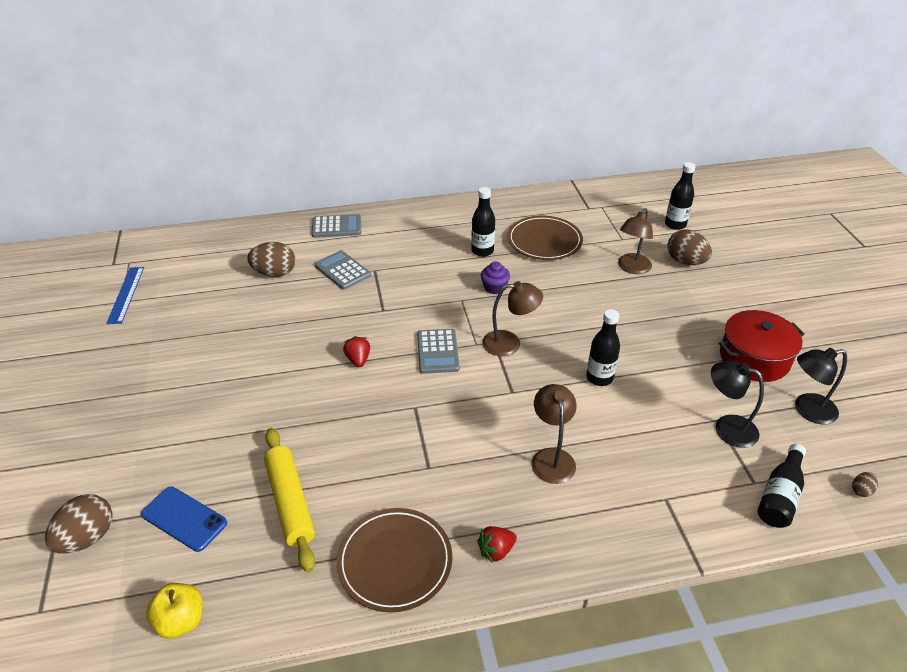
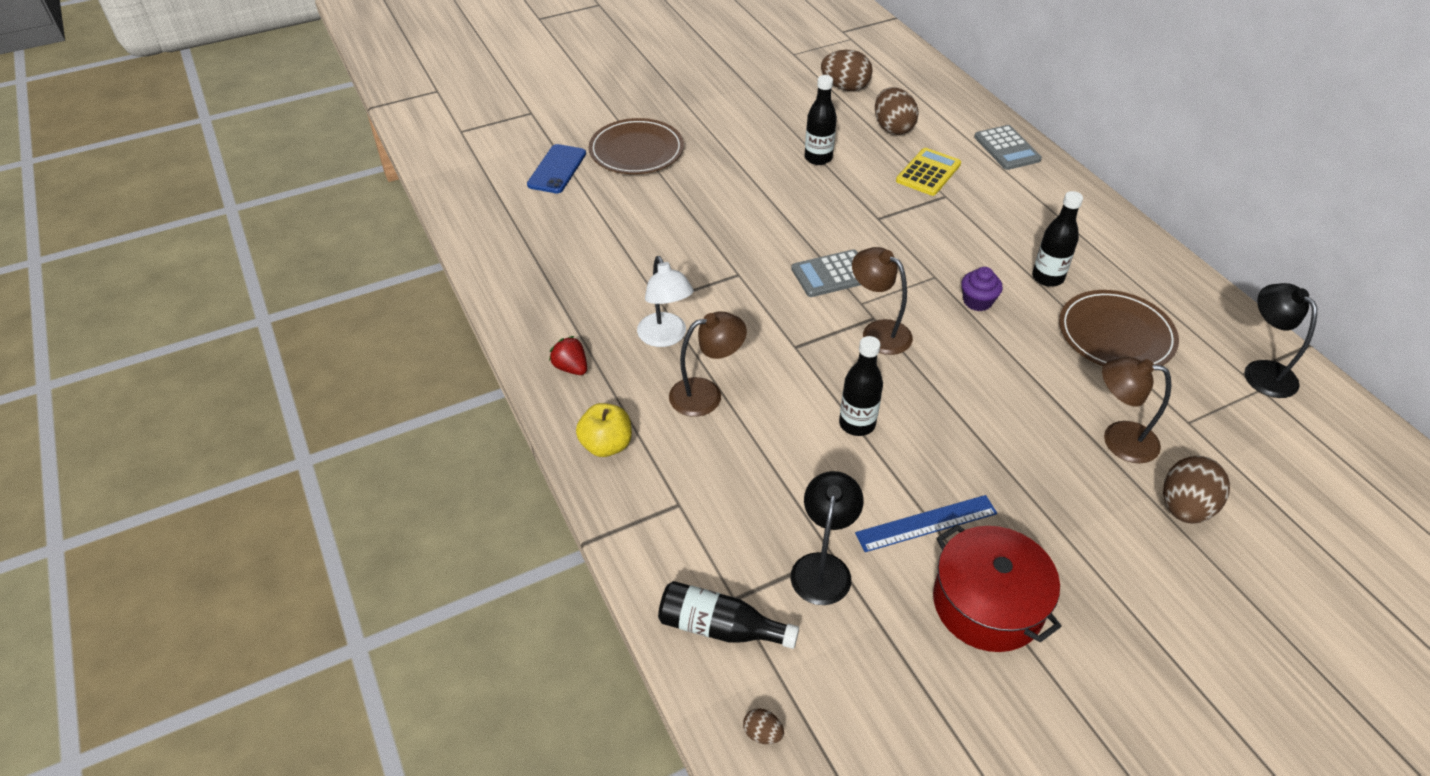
camera: 75 degrees right, 5 degrees up
brown egg [45,494,113,554] -> brown egg moved to [821,50,873,91]
blue ruler [106,267,144,324] -> blue ruler moved to [855,495,997,552]
yellow apple [146,583,203,639] -> yellow apple moved to [576,403,632,457]
yellow rolling pin [264,428,315,572] -> none
grey calculator [314,250,371,290] -> yellow calculator [896,148,961,196]
brown plate [336,508,452,612] -> brown plate moved to [589,118,684,174]
red strawberry [343,336,370,367] -> none
brown lamp [482,281,543,356] -> brown lamp turned 150 degrees clockwise [852,247,913,355]
black bottle [665,162,696,230] -> black bottle moved to [805,75,837,165]
black lamp [795,348,847,424] -> black lamp moved to [1245,283,1317,398]
none -> white lamp [637,256,693,347]

